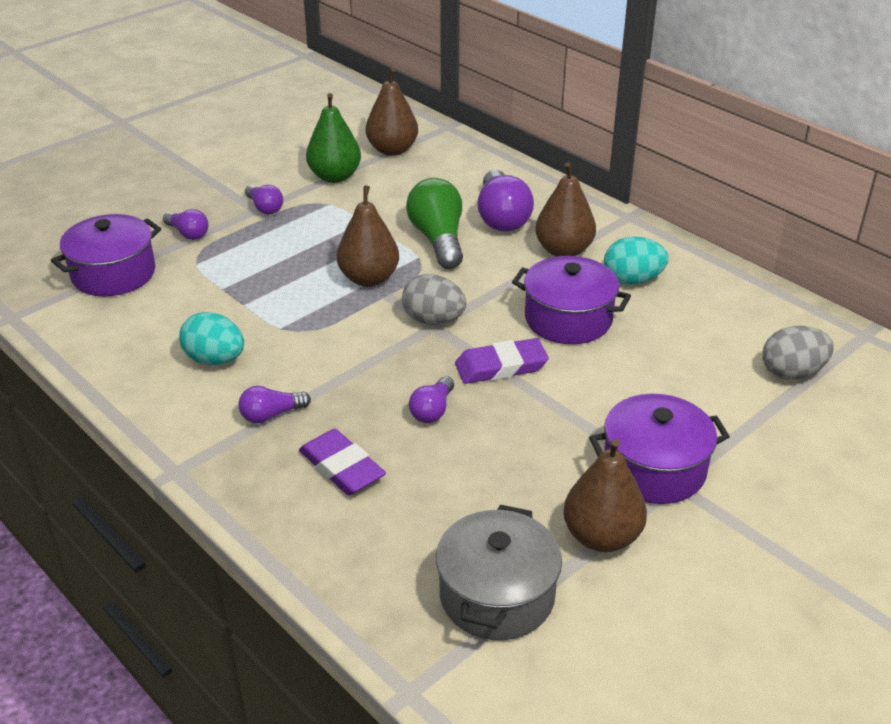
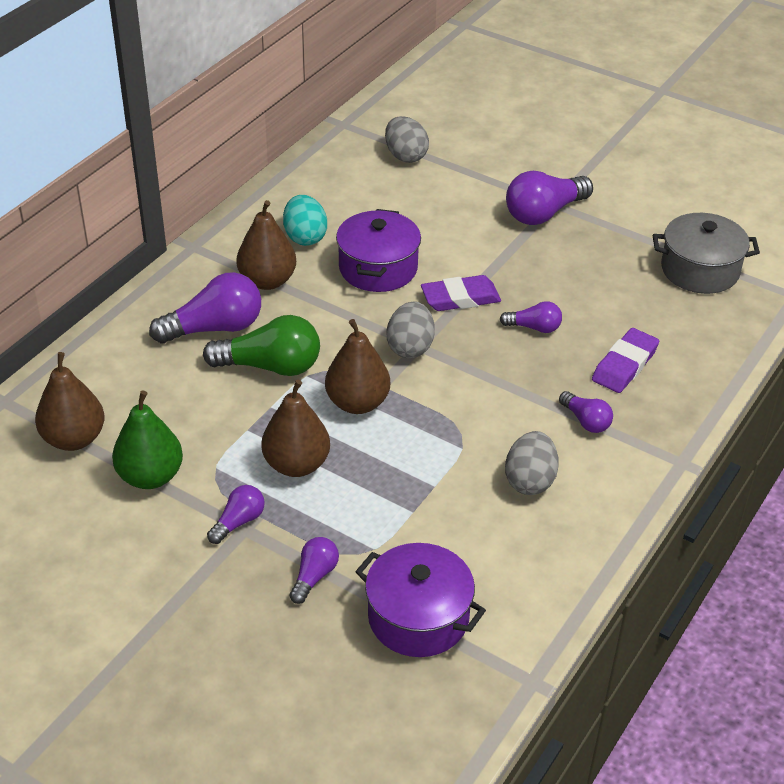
camera: 105 degrees left, 5 degrees up
turquoise egg [179,312,244,365] -> grey egg [505,431,559,495]
green light bulb [406,178,463,269] -> green light bulb turned 150 degrees counterclockwise [203,315,320,376]
purple eraser [455,338,549,384] -> purple eraser turned 75 degrees counterclockwise [421,275,501,311]
brown pear [563,439,647,552] -> brown pear moved to [261,380,330,477]
purple pot [589,394,730,504] -> purple light bulb [506,171,593,225]

